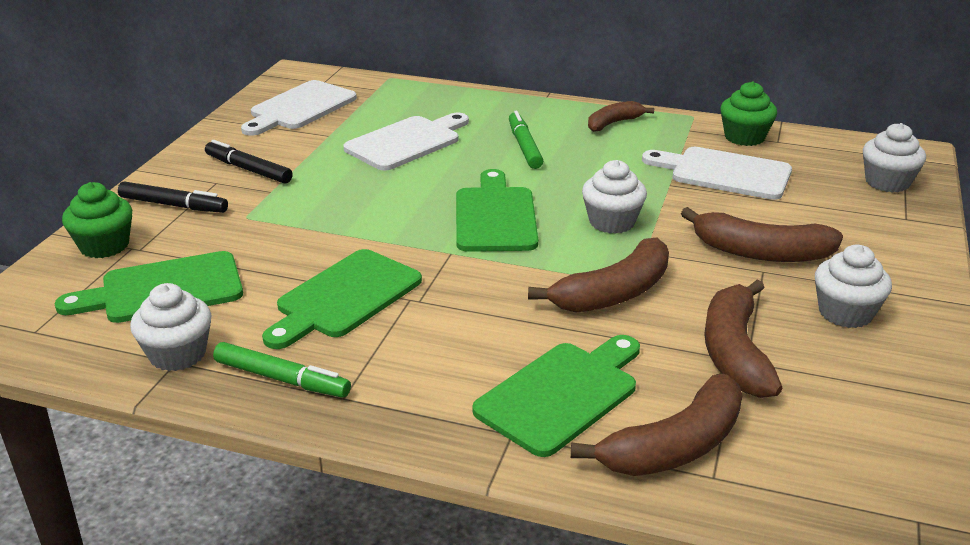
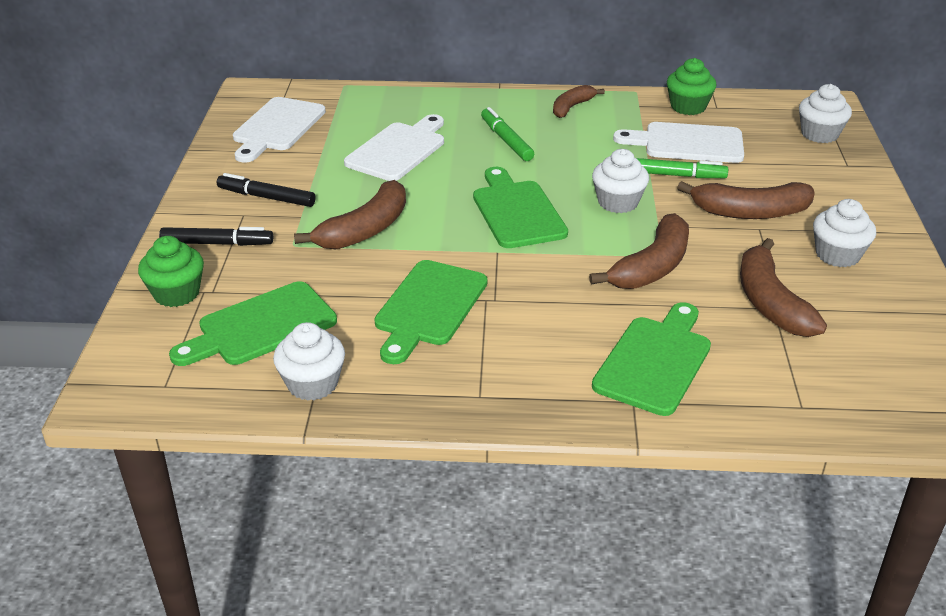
camera: 15 degrees left, 5 degrees up
green marker [213,342,351,398] -> green marker moved to [636,158,728,178]
brown banana [571,374,743,476] -> brown banana moved to [294,180,406,249]

